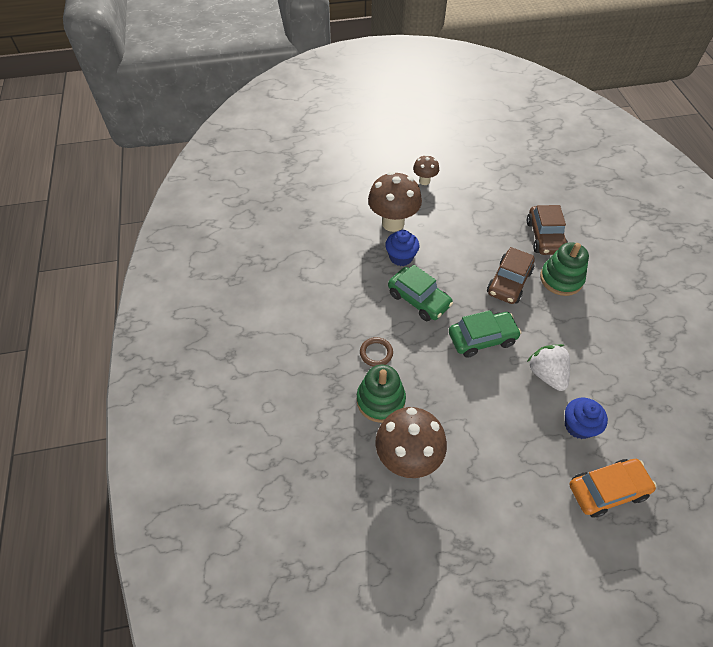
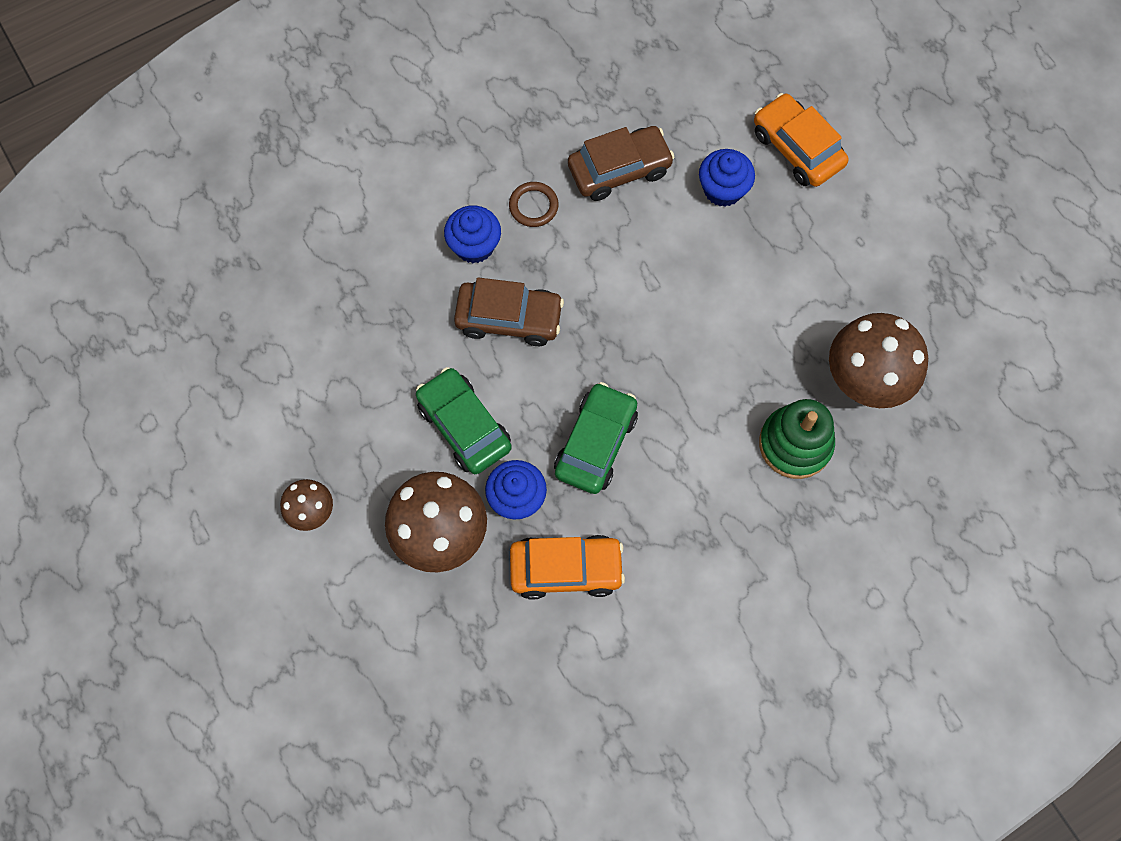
camera: 110 degrees left, 15 degrees up
brown ring [360,337,393,367] -> brown ring moved to [509,182,559,227]
green car [449,310,521,358] -> green car moved to [416,367,512,474]
brown car [527,205,568,255] -> brown car moved to [568,126,675,201]
white strawberry [527,344,570,391] -> none
green stacking toy [540,242,589,296] -> blue cupcake [444,205,501,263]
none -> orange car [510,535,625,600]

